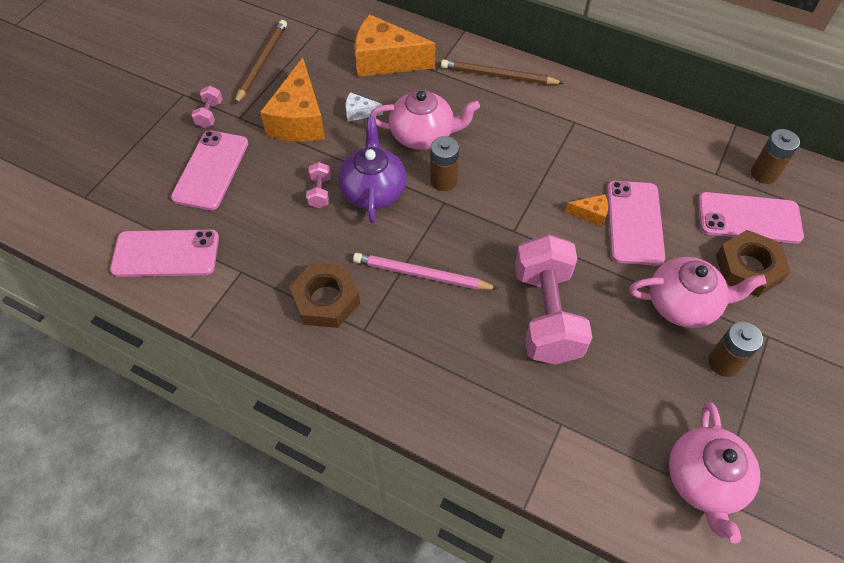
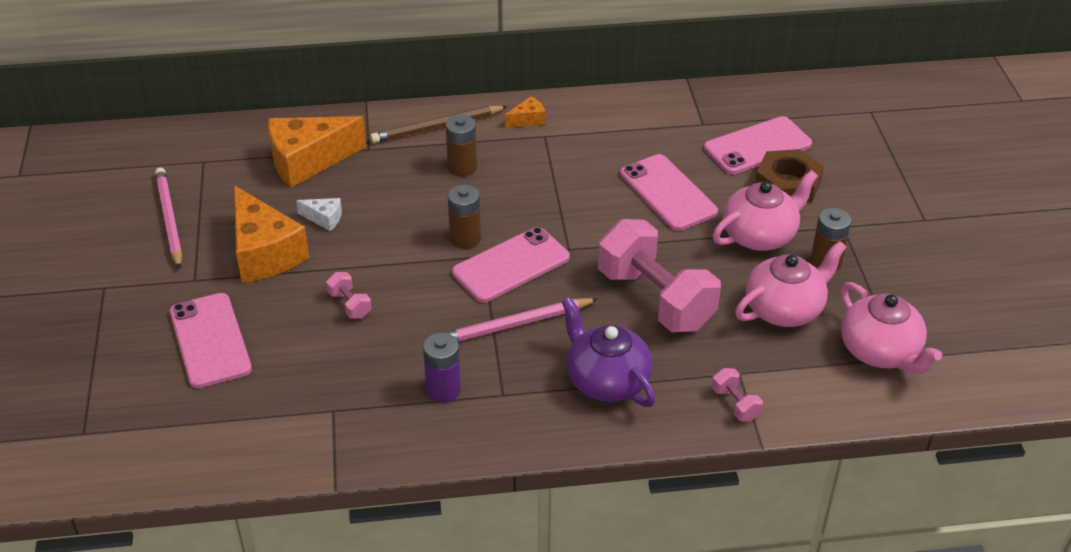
camera: 35 degrees left, 15 degrees down
pink phone [110,229,219,277] -> pink phone moved to [452,227,570,303]
pink dumbbell [192,86,223,128] -> pink dumbbell moved to [712,368,763,421]
brown pencil [234,20,287,105] -> pink pencil [155,167,182,269]
brown nut [289,263,360,328] -> purple battery [423,333,461,402]
purple teapot [338,117,407,223] -> purple teapot moved to [562,297,656,407]
white cheese [346,92,383,122] -> white cheese turned 135 degrees counterclockwise [296,198,342,231]
pink teapot [369,90,480,150] -> pink teapot moved to [735,241,847,327]
orange cheese [565,194,608,227] -> orange cheese moved to [505,96,545,128]
brown battery [751,129,800,184] -> brown battery moved to [446,115,477,177]

